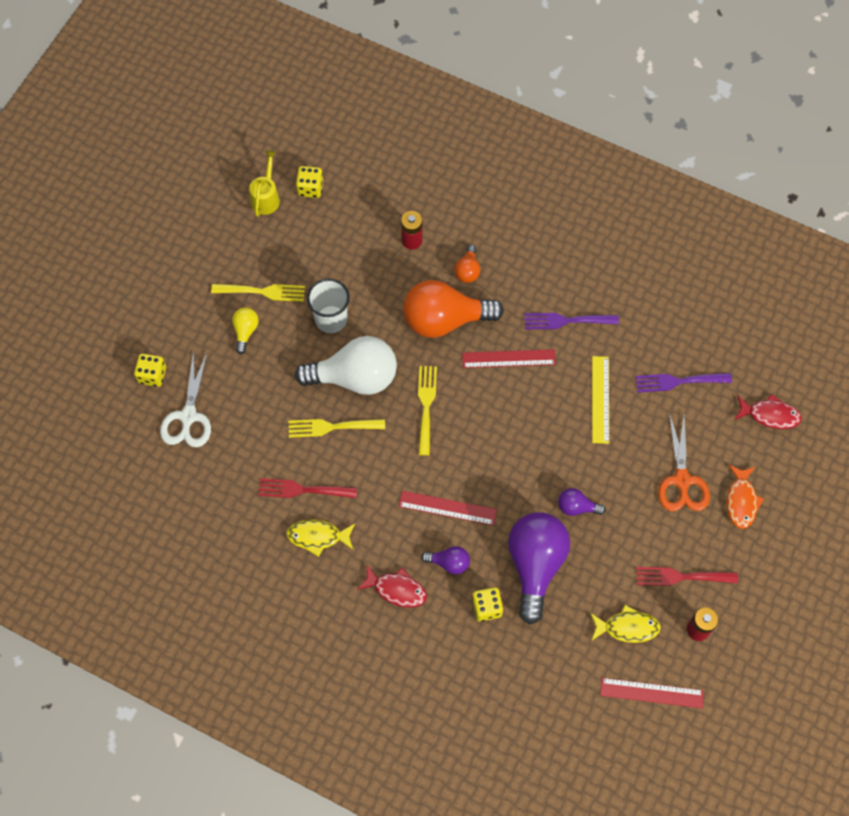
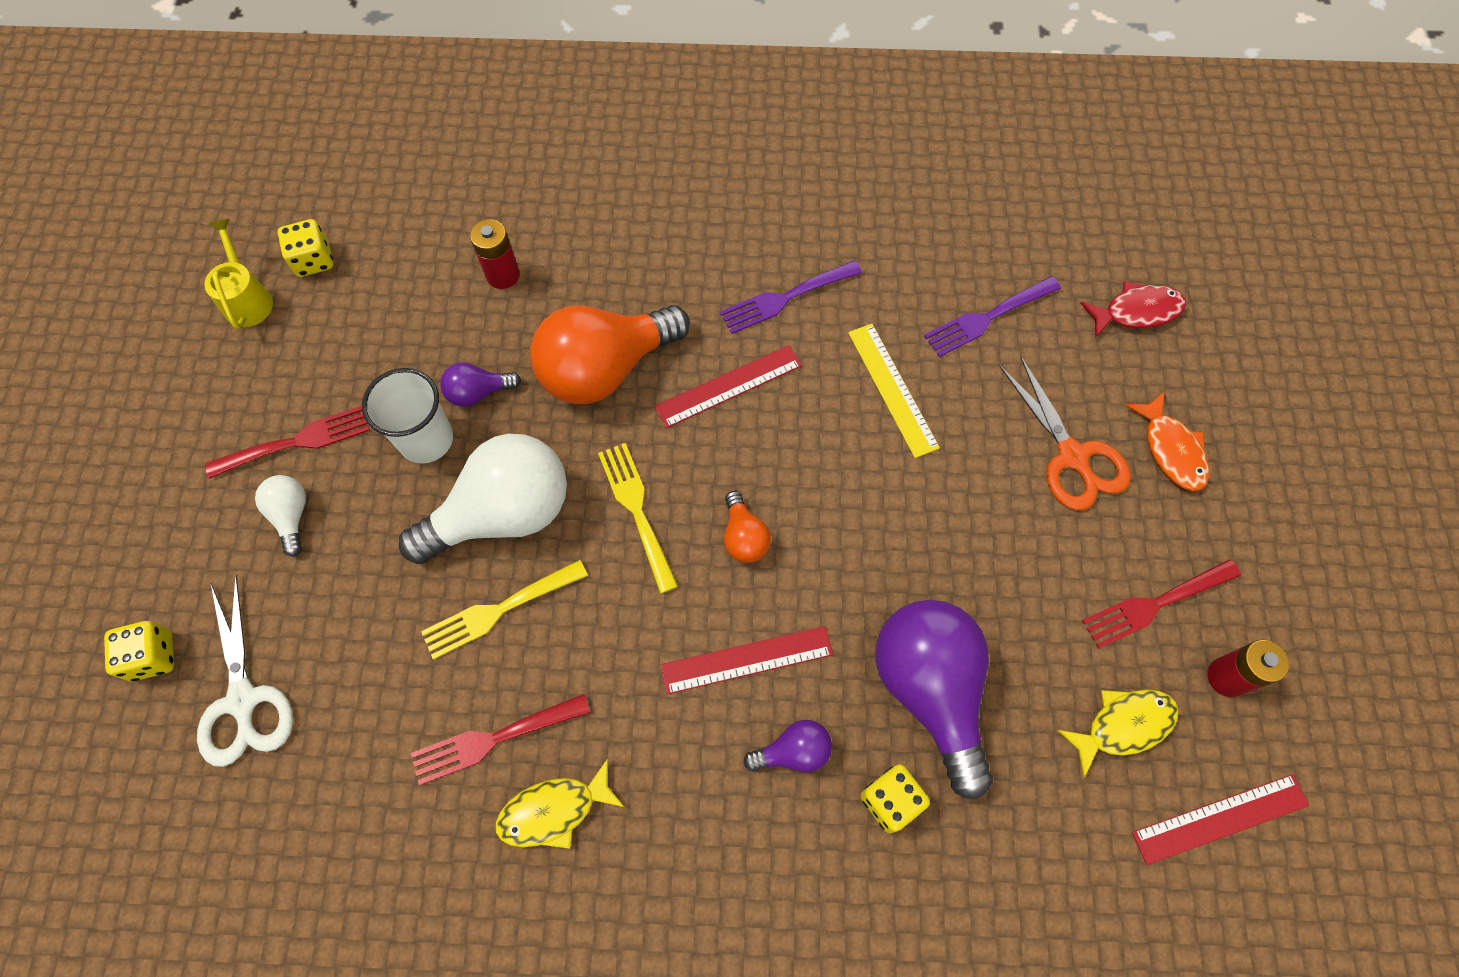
camera: 25 degrees left, 0 degrees up
yellow fork [211,284,305,302] -> red fork [205,406,370,479]
yellow light bulb [232,307,259,354] -> white light bulb [255,475,306,557]
red fish [357,565,427,608] -> none
orange light bulb [455,245,480,283] -> orange light bulb moved to [724,491,771,563]
purple light bulb [558,488,606,516] -> purple light bulb moved to [440,362,521,407]

